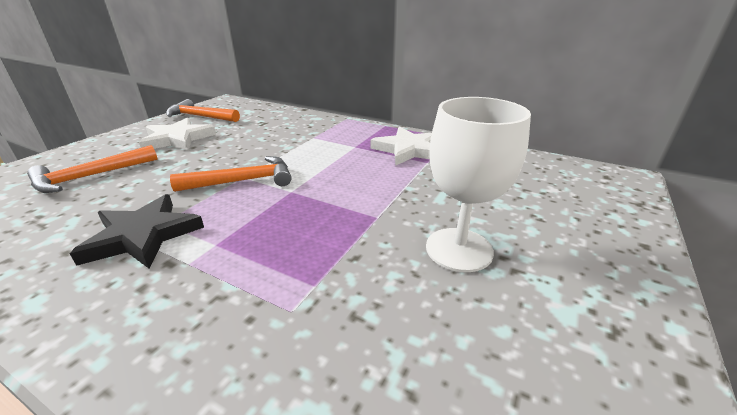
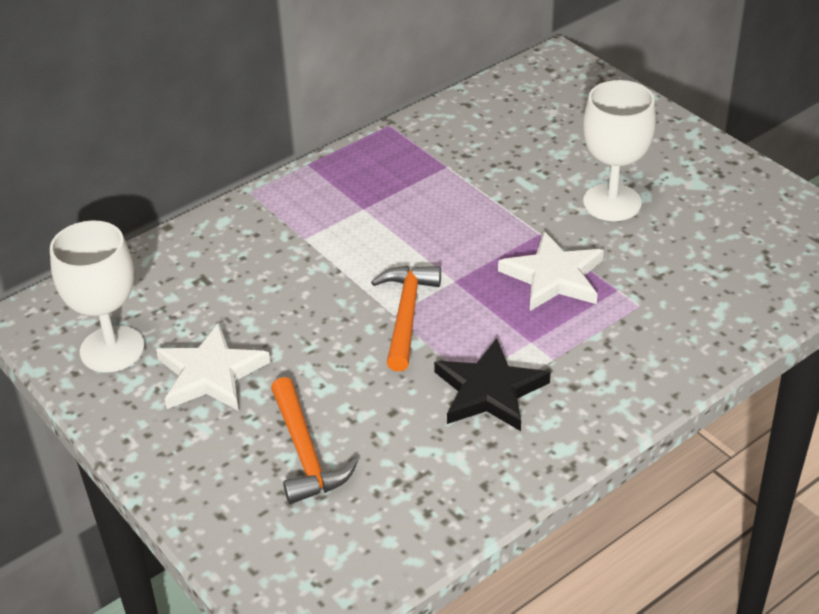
camera: 65 degrees left, 10 degrees up
orange hammer [166,99,240,122] -> white goblet [50,221,145,372]
white star [370,127,432,165] -> white star moved to [498,231,604,311]

